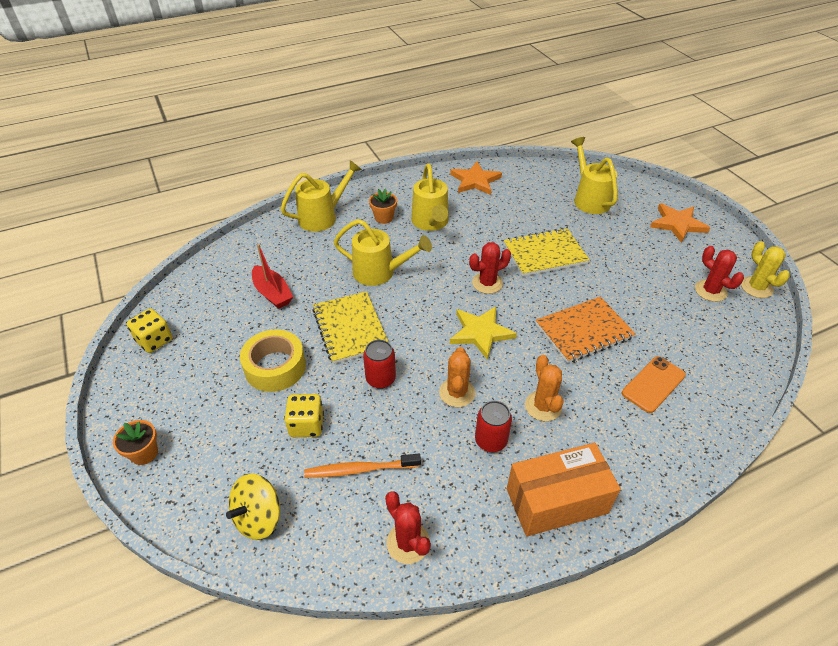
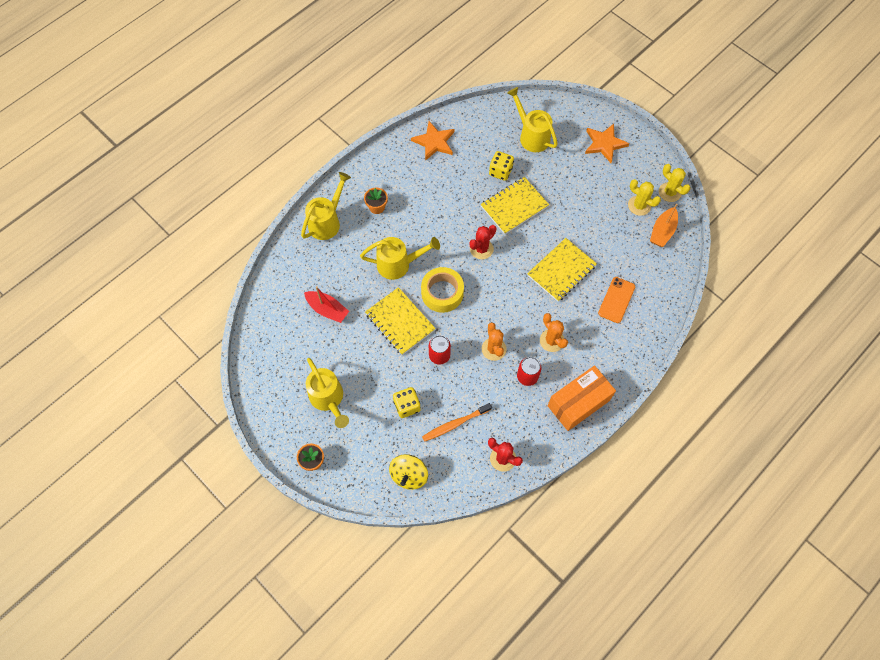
camera: 20 degrees left, 20 degrees up
yellow dice [127,308,173,353] -> yellow dice moved to [489,151,514,181]
yellow tape [240,329,306,392] -> yellow tape moved to [421,267,464,313]
yellow watering can [411,163,449,231] -> yellow watering can moved to [306,358,349,428]
yellow star [450,306,517,360] -> none
orange notebook [536,296,635,363] -> yellow notebook [527,238,597,302]
red cactus [695,246,744,302] -> yellow cactus [628,179,661,216]
none -> orange boat [650,204,678,247]

